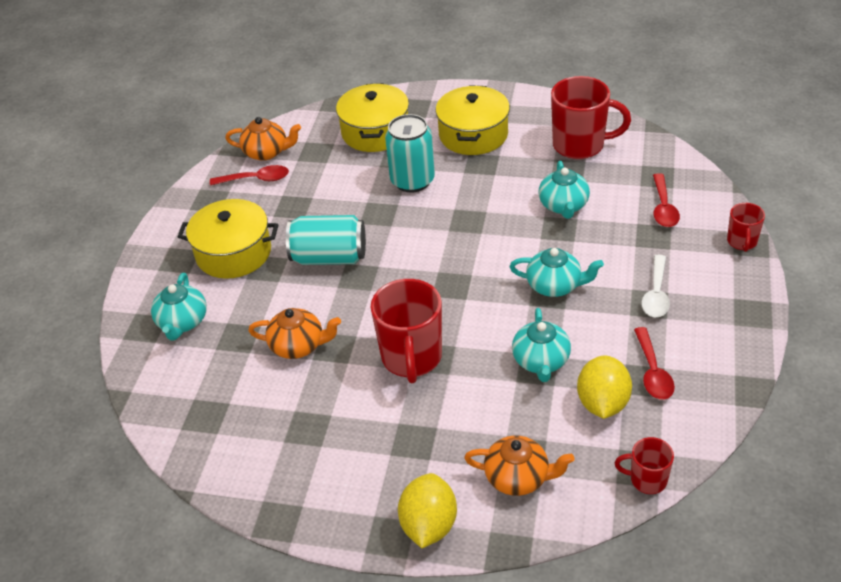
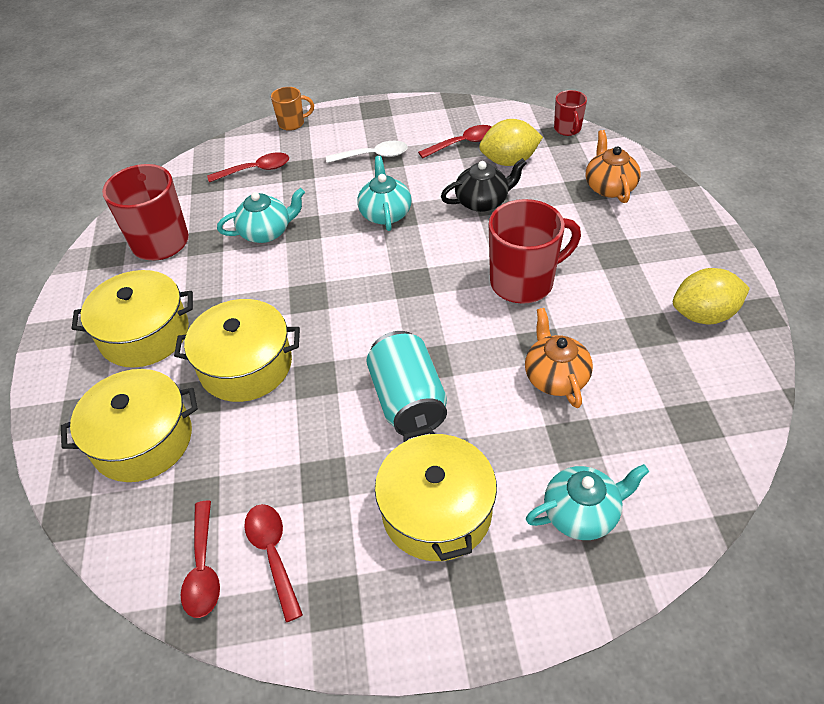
camera: 110 degrees left, 5 degrees up
orange teapot [225,117,301,161] -> red spoon [181,501,220,618]
turquoise can [385,114,435,193] -> yellow pot [174,299,300,402]
yellow lemon [398,473,457,548] -> yellow lemon moved to [673,268,750,324]
turquoise teapot [512,308,571,382] -> black teapot [441,158,527,212]
red mug [727,203,765,252] -> orange mug [271,87,314,131]

